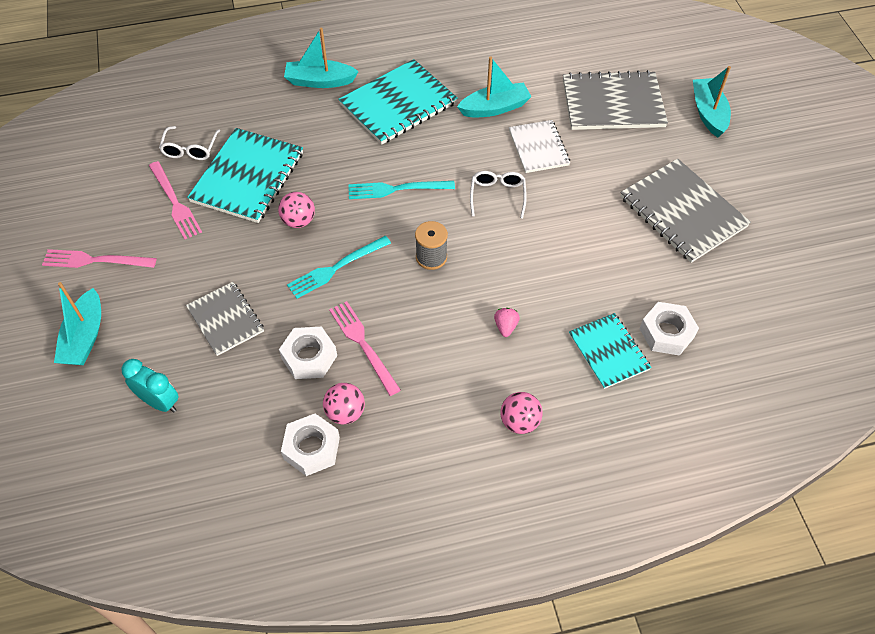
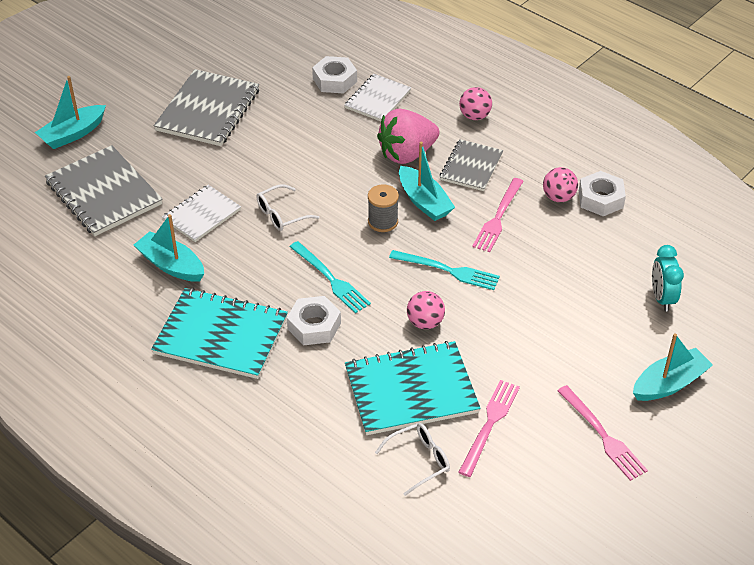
camera: 125 degrees left, 10 degrees down
grey notebook [186,282,264,356] -> grey notebook moved to [440,139,503,191]
white nut [279,327,337,379] -> white nut moved to [287,296,341,345]
turquoise boat [284,28,359,88] -> turquoise boat moved to [399,142,455,221]
pink strawberry [494,308,520,337] -> pink strawberry [377,109,439,164], size x2.48
turquoise notebook [569,313,652,389] -> white notebook [345,74,411,121]

